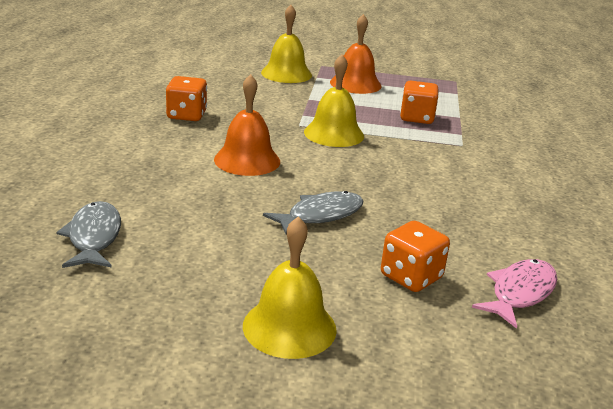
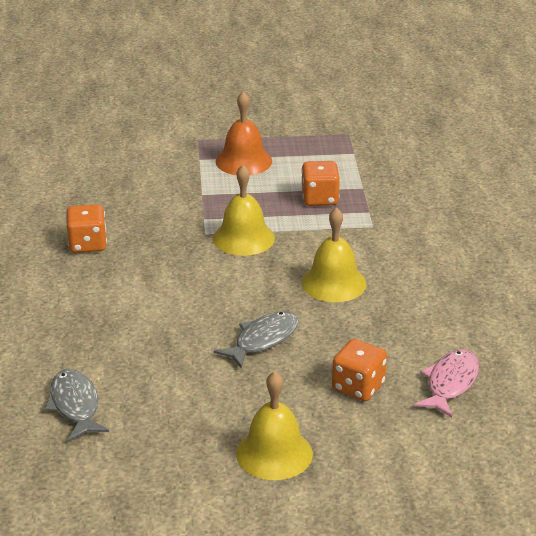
camera: 10 degrees left, 5 degrees up
orange bell [214,74,280,176] -> none
yellow bell [261,5,312,83] -> yellow bell moved to [301,207,367,302]

